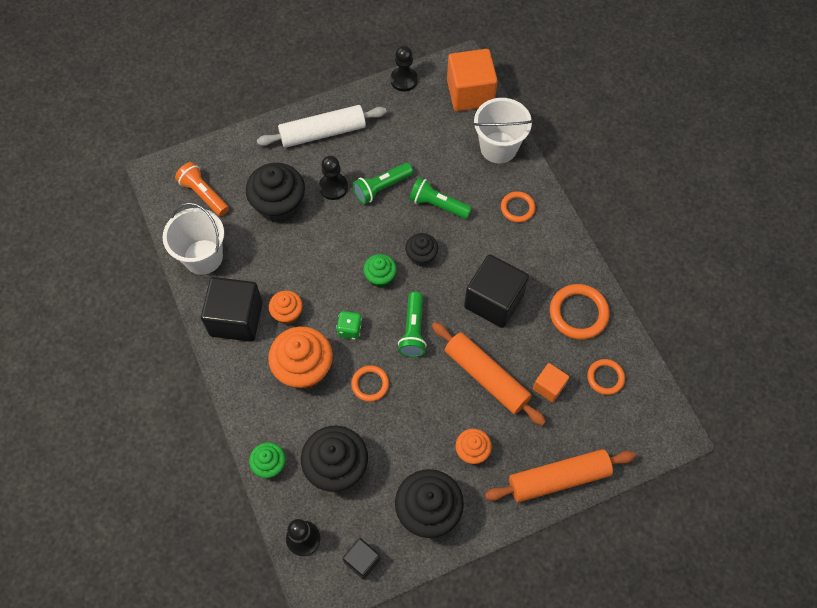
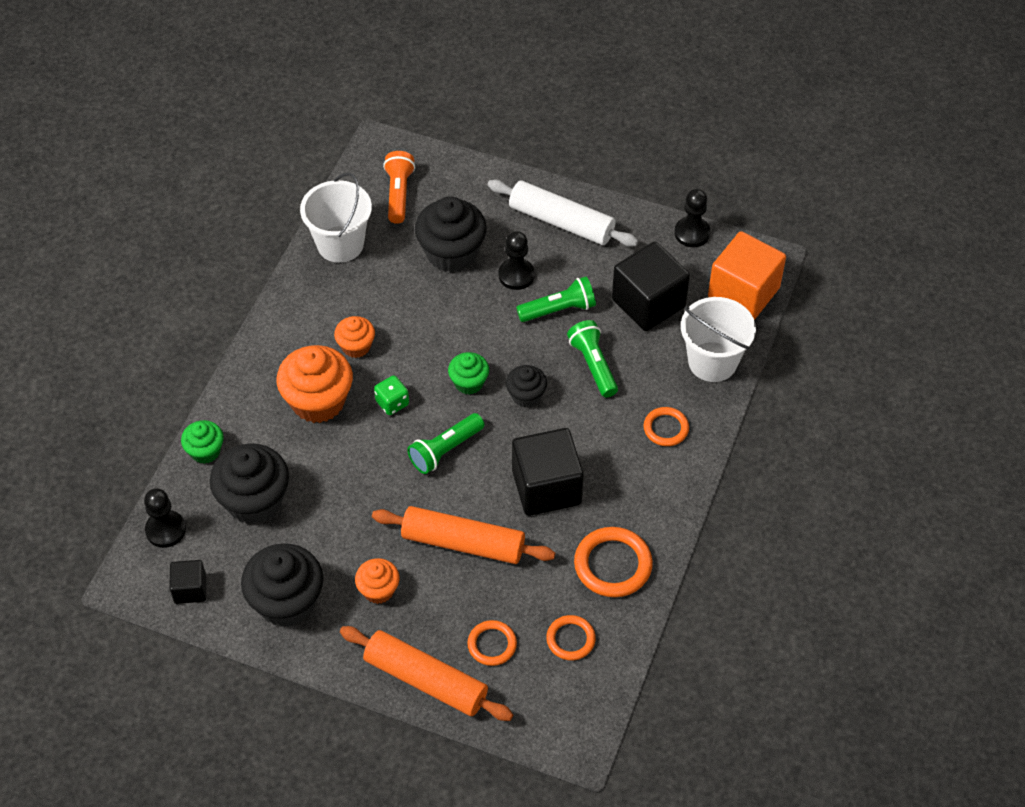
camera: 45 degrees right, 10 degrees down
black cube [201,277,263,342] -> black cube moved to [612,241,690,331]
orange ring [351,365,389,402] -> orange ring moved to [467,620,517,666]
green flashlight [353,163,413,204] -> green flashlight turned 150 degrees clockwise [516,277,596,322]
orange rolling pin [432,322,546,426] -> orange rolling pin turned 75 degrees counterclockwise [372,506,555,564]
orange cube [533,363,569,402] -> none

